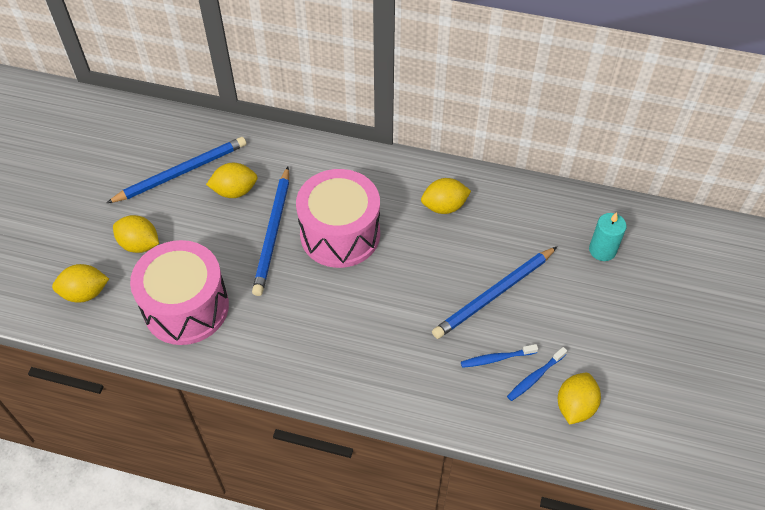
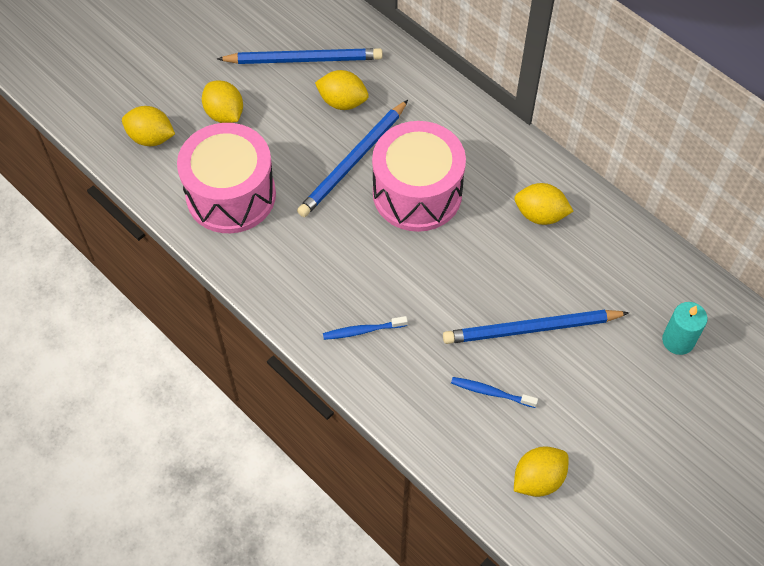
camera: 30 degrees right, 5 degrees up
blue toothbrush [507,347,567,401] -> blue toothbrush moved to [323,316,408,340]

